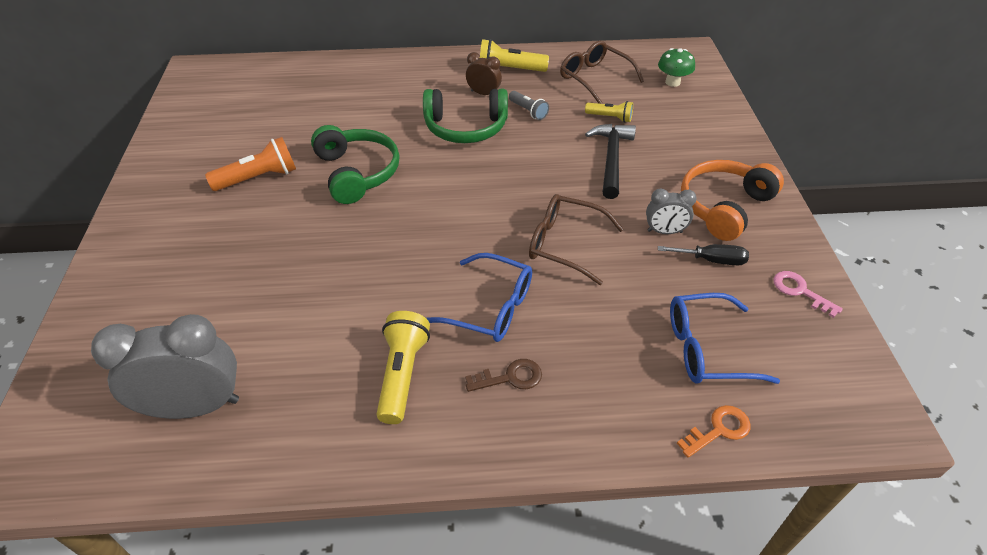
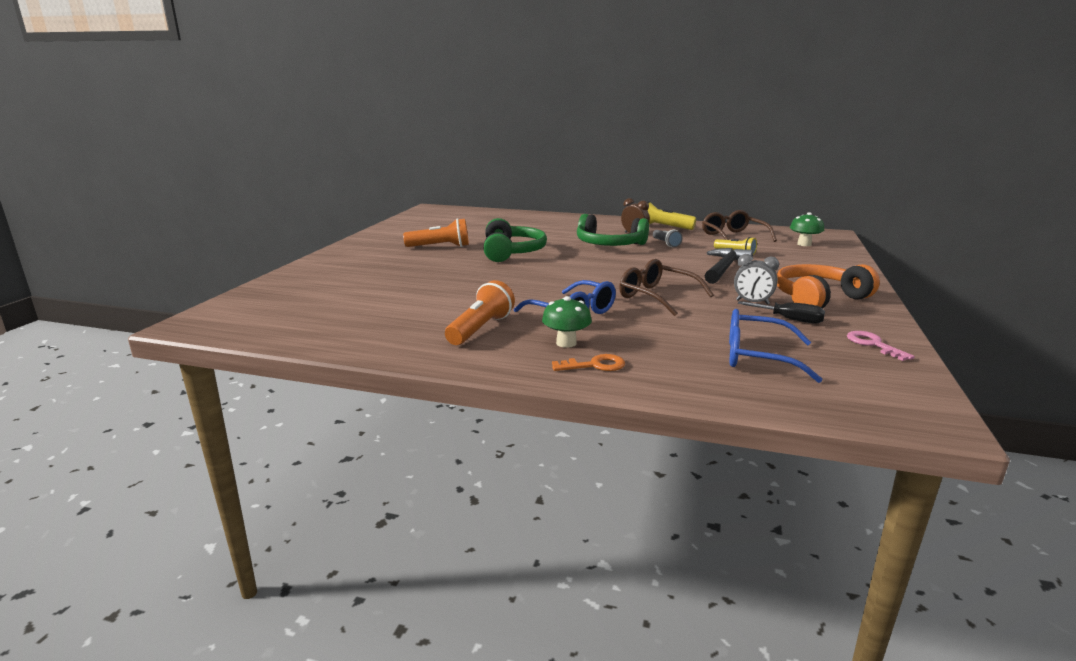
camera: 20 degrees right, 25 degrees down
grey clock [91,314,239,419] -> none
yellow flashlight [377,311,430,424] -> orange flashlight [445,280,515,345]
brown key [465,359,542,392] -> green mushroom [542,296,592,348]
orange key [677,405,751,458] -> orange key moved to [552,354,625,371]

